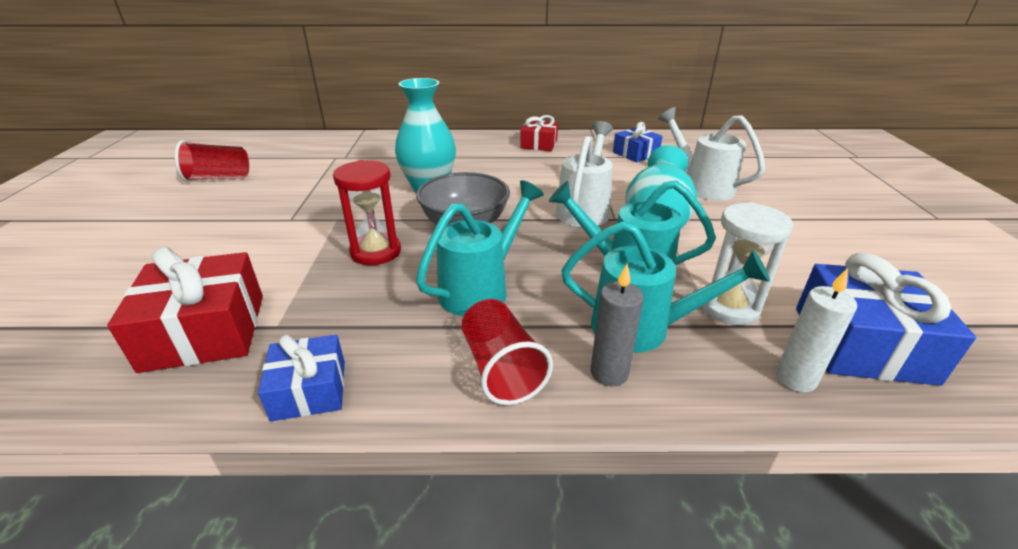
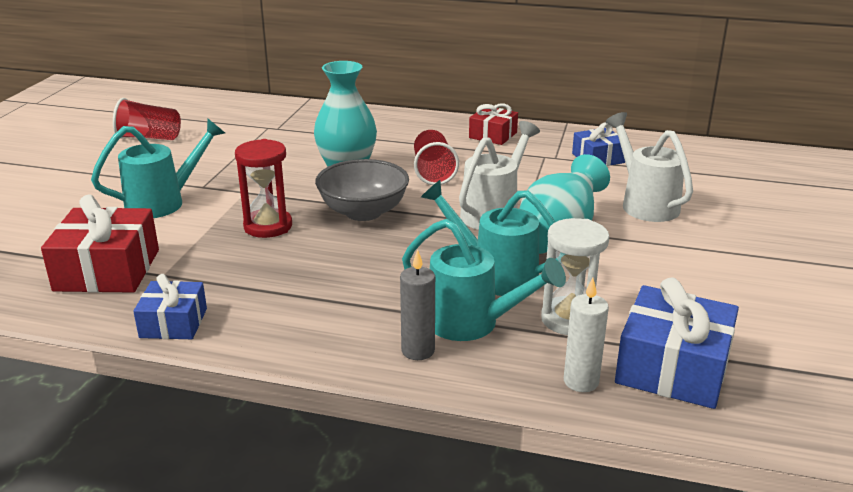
camera: 15 degrees right, 5 degrees down
turquoise watering can [416,180,544,316] -> turquoise watering can moved to [91,118,225,218]
red cup [462,299,553,405] -> red cup moved to [414,130,459,185]

